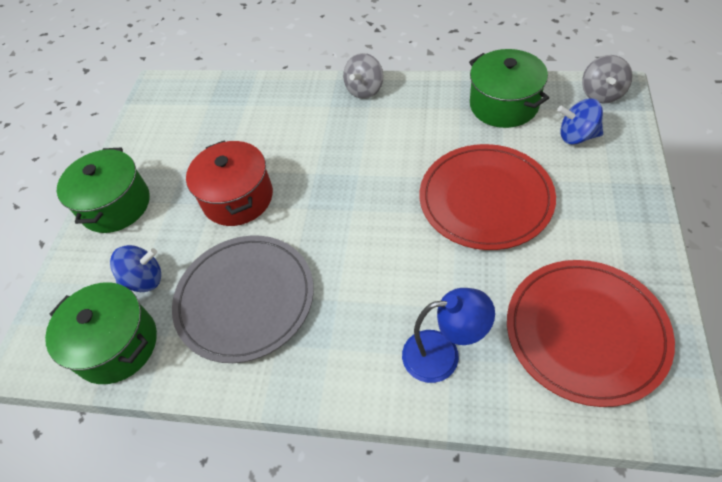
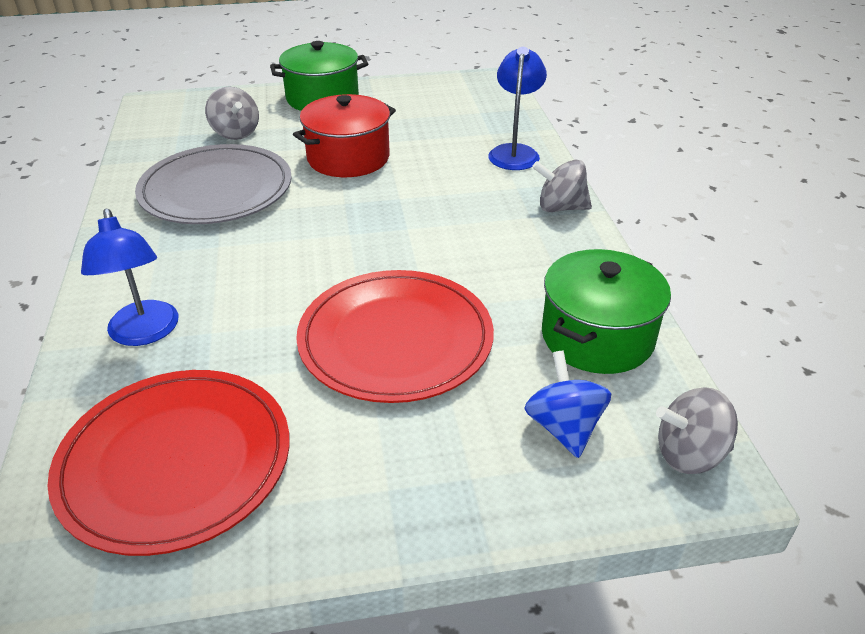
camera: 65 degrees right, 15 degrees down
green pot [45,282,157,384] -> none
blue spinning top [110,245,161,292] -> grey spinning top [205,87,259,140]
none -> blue lamp [488,47,547,170]

